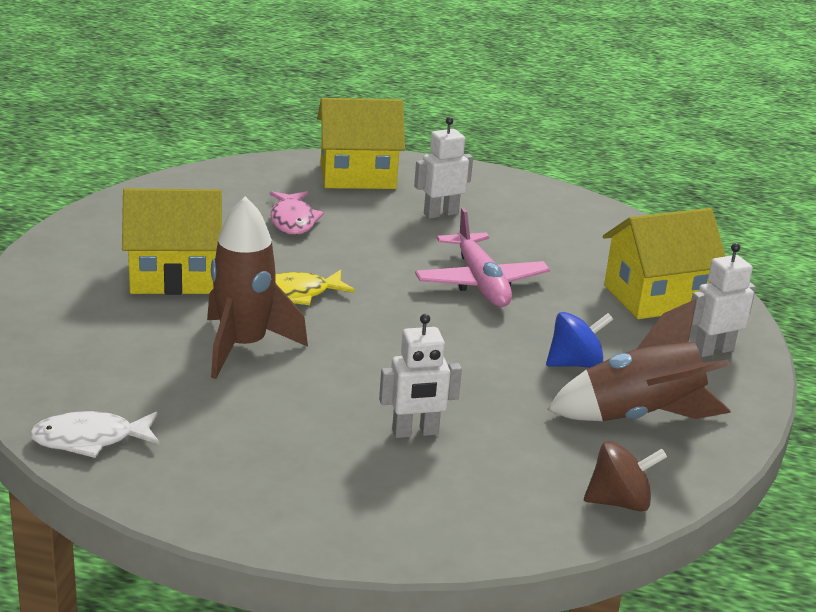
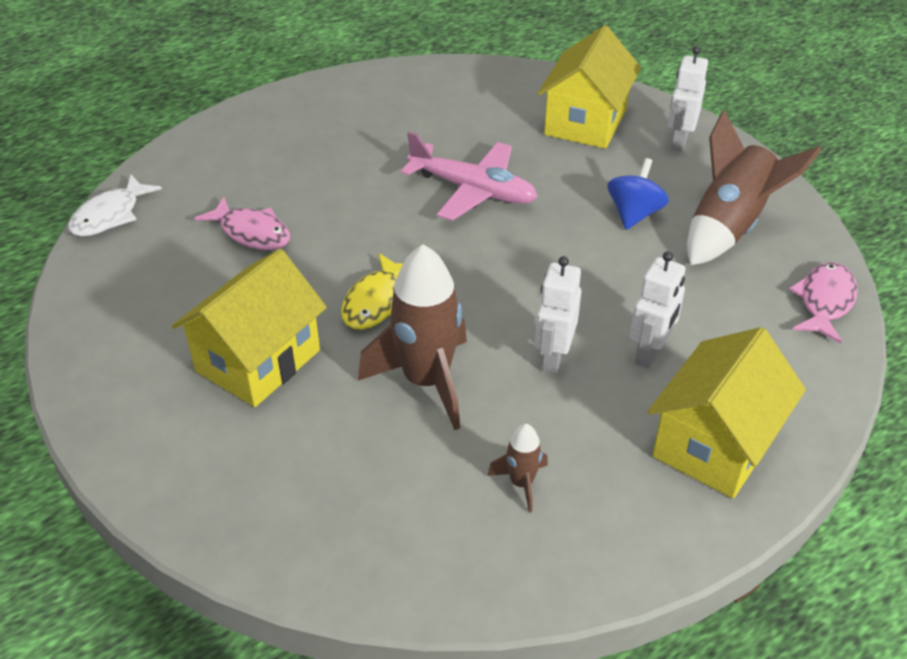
camera: 45 degrees left, 15 degrees up
white fish [30,411,160,458] -> white fish moved to [68,175,162,237]
yellow house [317,98,405,189] -> yellow house moved to [648,327,806,498]
white robot [414,117,473,219] -> white robot moved to [535,256,581,374]
brown spinning top [584,441,667,512] -> pink fish [789,262,858,343]
none -> brown rocket [487,424,548,513]

